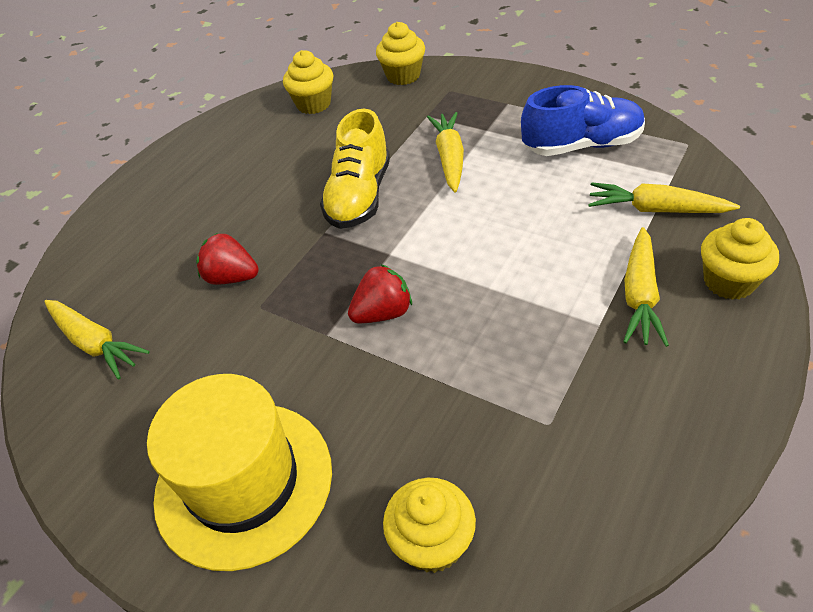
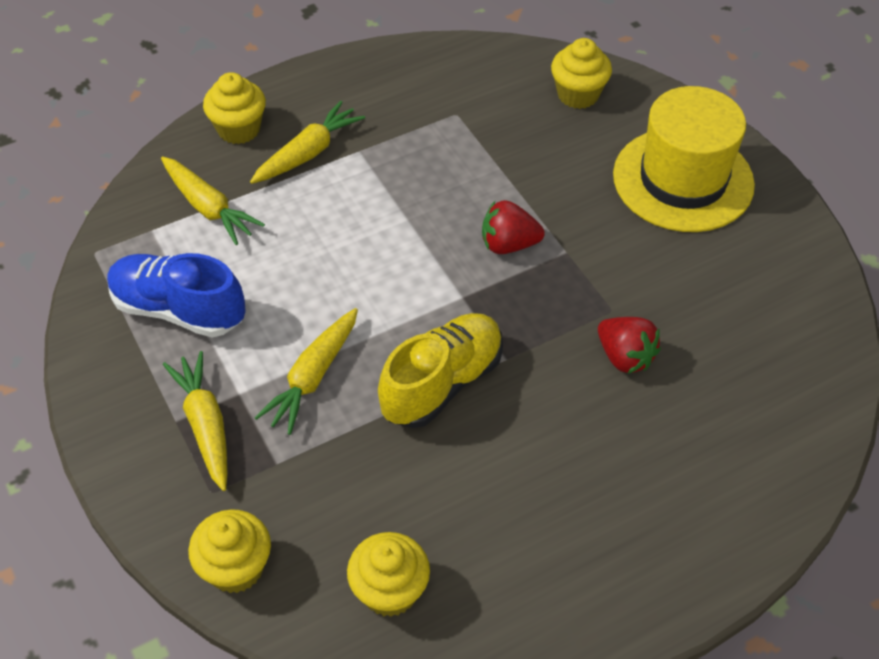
camera: 155 degrees left, 5 degrees up
yellow carrot [44,300,150,379] -> yellow carrot moved to [163,351,227,491]

